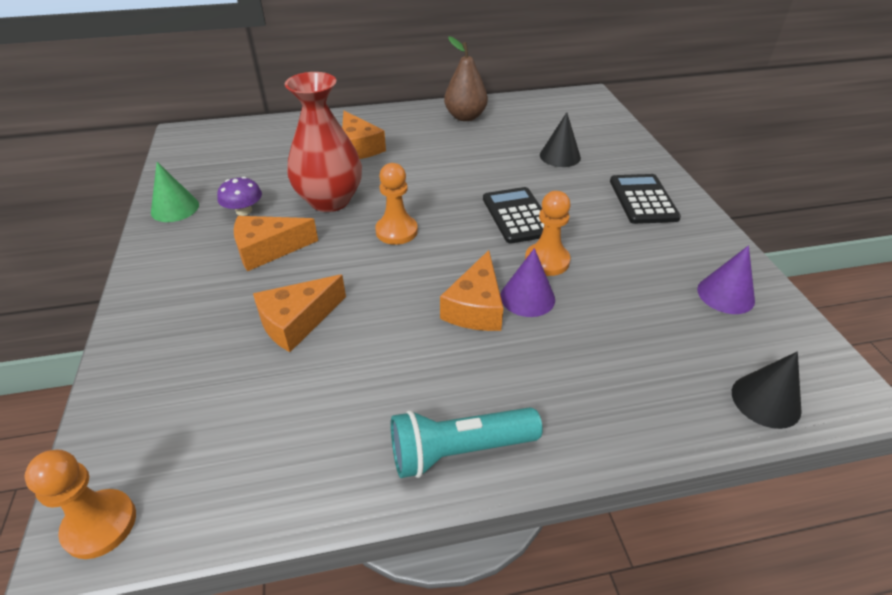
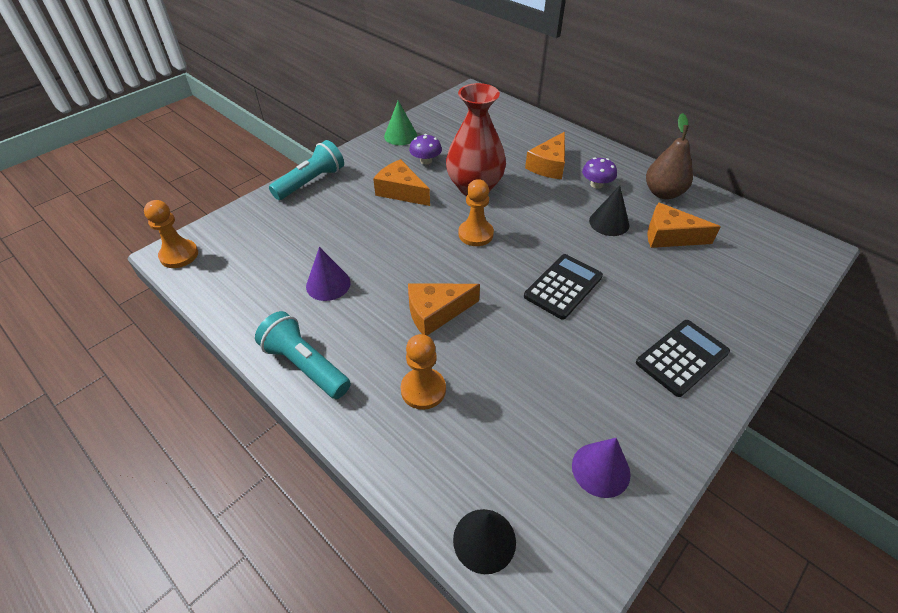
camera: 55 degrees right, 5 degrees up
orange cheese [253,274,346,352] -> orange cheese moved to [647,203,721,248]
purple cone [500,248,555,317] -> purple cone moved to [306,247,351,301]
orange pawn [525,191,571,276] -> orange pawn moved to [401,334,446,410]
black cone [540,112,581,167] -> black cone moved to [589,186,629,236]
none -> turquoise flashlight [269,140,344,200]
none -> purple mushroom [582,157,617,189]

